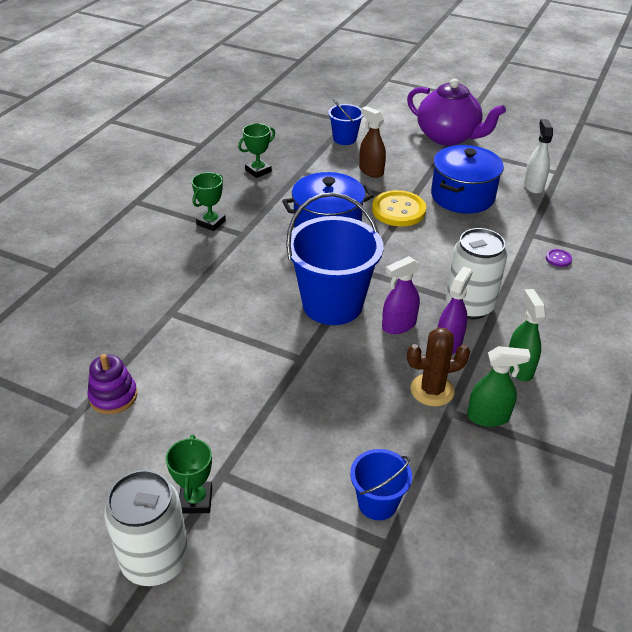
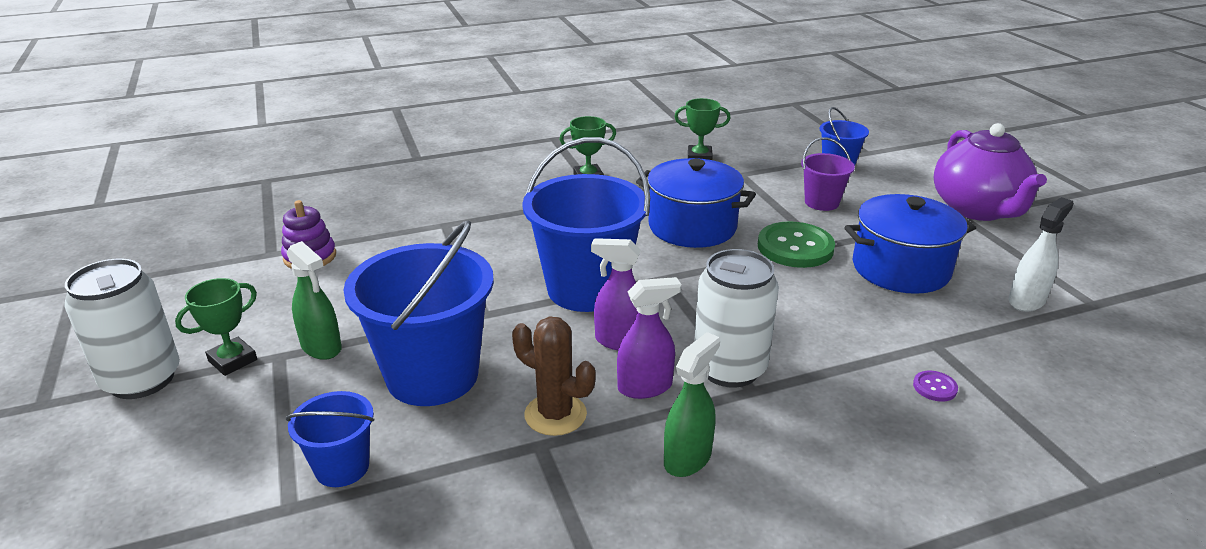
camera: 45 degrees right, 10 degrees down
brown spray bottle [359,106,386,178] -> purple bucket [801,137,855,211]
yellow button [372,190,426,226] -> green button [758,221,835,268]
green spray bottle [467,346,531,427] -> green spray bottle moved to [287,241,342,360]
none -> blue bucket [343,220,494,406]

